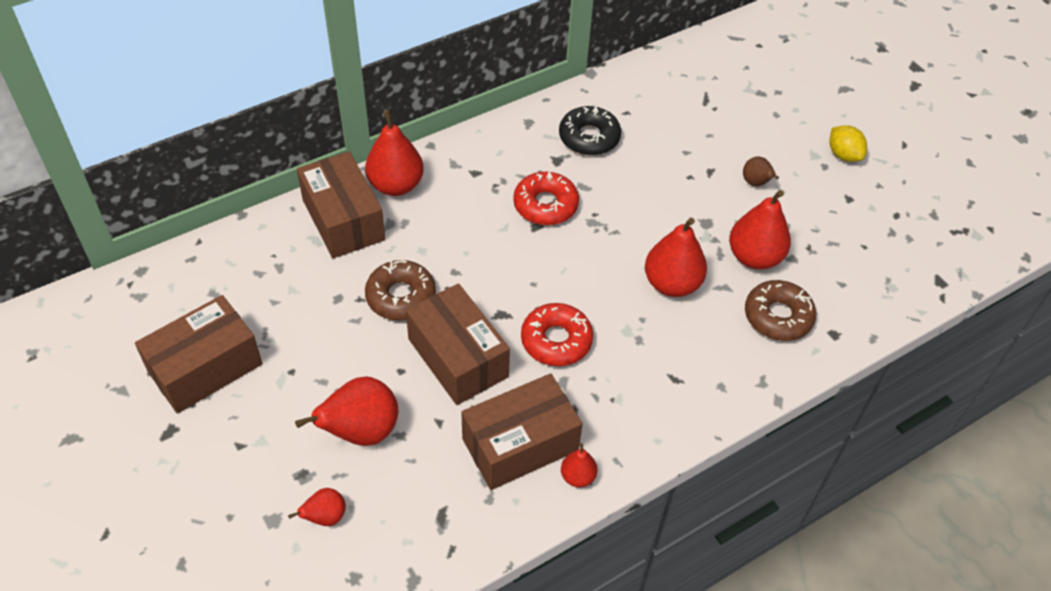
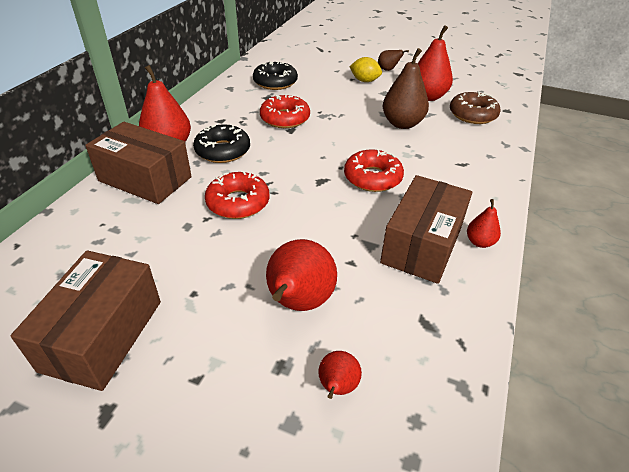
camera: 35 degrees left, 10 degrees down
brown donut [365,260,436,320] -> red donut [205,171,270,219]
brown box [406,283,510,405] -> none
red pear [645,217,707,297] -> brown pear [382,48,429,129]
yellow lemon [829,125,867,162] -> yellow lemon moved to [349,57,382,82]
none -> black donut [193,124,250,163]

